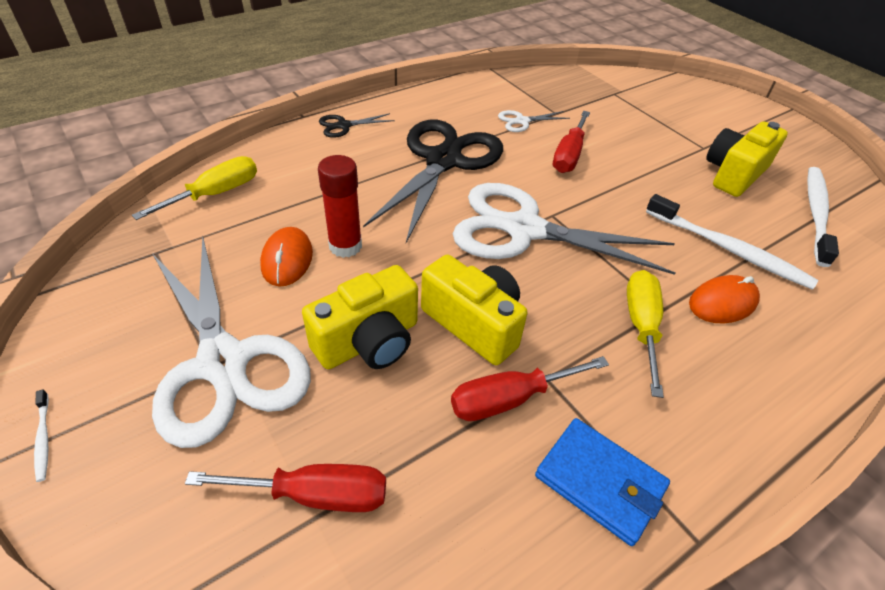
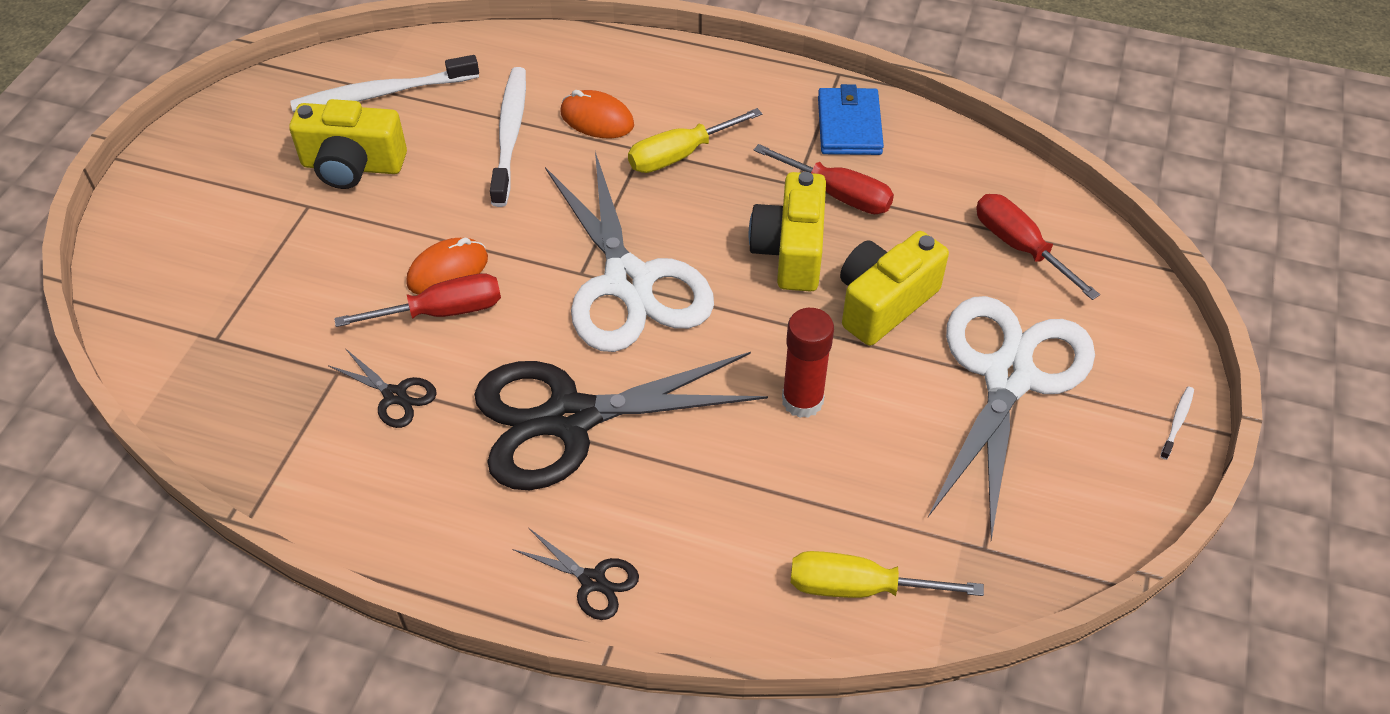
camera: 125 degrees left, 5 degrees up
orange mouse [260,227,313,287] -> orange mouse moved to [406,238,488,295]
yellow camera [302,265,418,369] -> yellow camera turned 60 degrees counterclockwise [840,231,949,346]
white scissors [498,110,570,132] -> black scissors [328,348,437,428]

